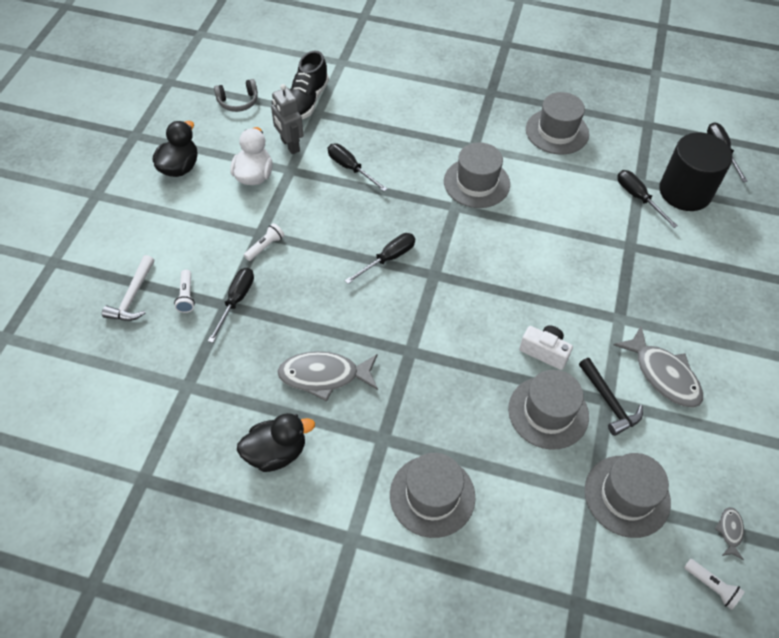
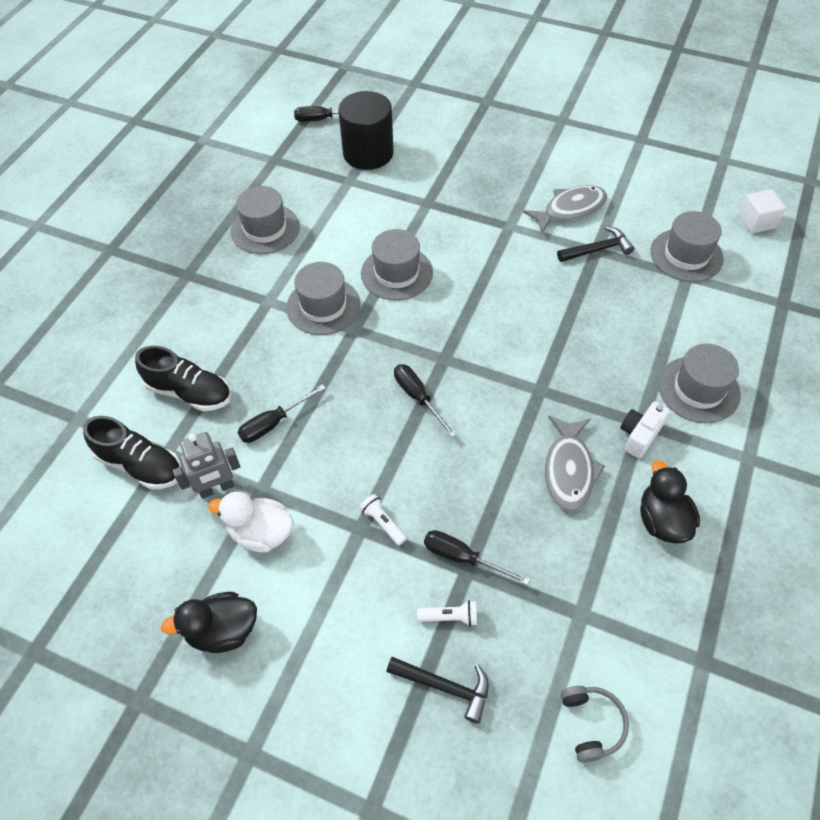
camera: 80 degrees left, 0 degrees up
white hammer [102,255,154,321] -> black hammer [387,657,489,723]
black duck [153,121,198,177] -> black duck turned 45 degrees counterclockwise [161,592,257,653]
grey headphones [214,79,258,112] -> grey headphones moved to [560,686,629,763]
grey hat [508,370,589,450] -> grey hat moved to [361,229,433,301]
white camera [519,325,573,370] -> white camera moved to [620,402,670,459]
black screwdriver [617,170,678,228] -> none
white flashlight [684,559,745,610] -> white cube [738,189,786,234]
grey fish [715,507,744,560] -> none
none -> black shoe [135,346,231,411]

